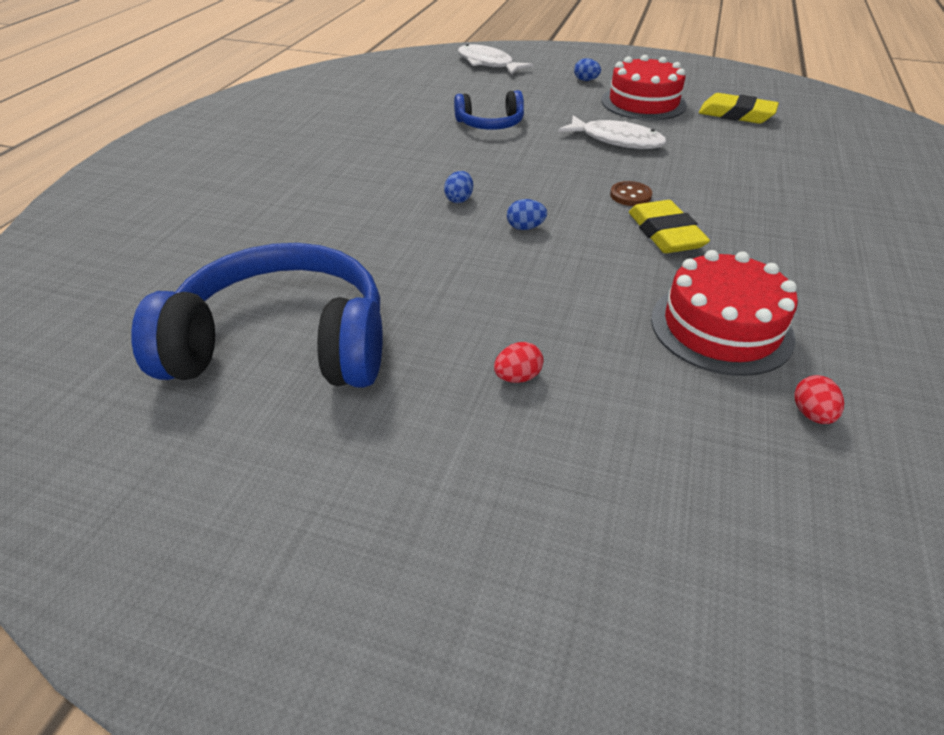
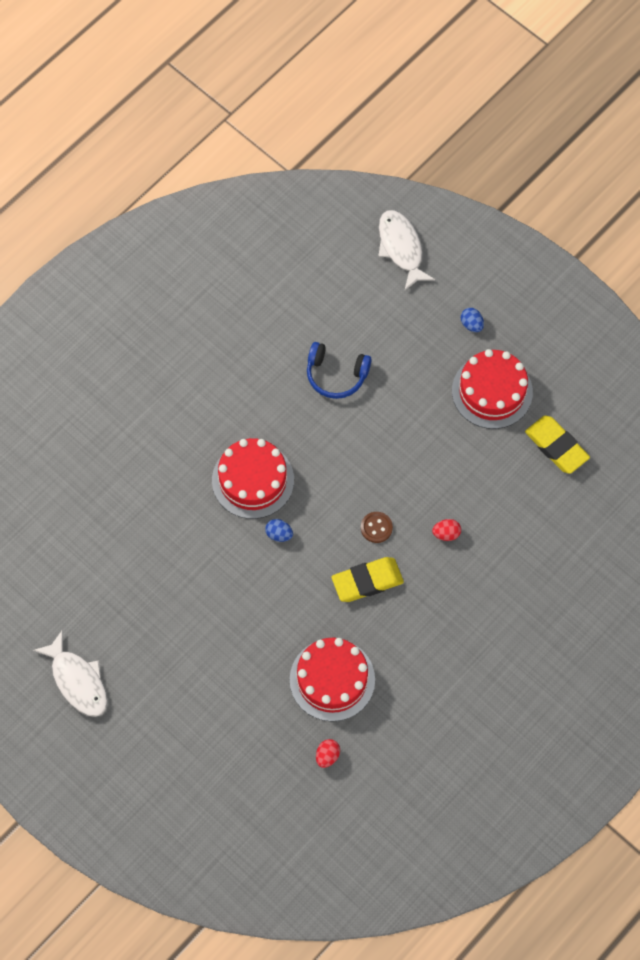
camera: 25 degrees right, 25 degrees up
blue headphones [131,243,383,388] -> none
blue egg [444,171,473,203] -> red cake [212,438,294,519]
red egg [494,342,543,383] -> red egg moved to [432,519,461,541]
white fish [558,115,667,149] -> white fish moved to [33,630,108,717]
yellow eraser [629,200,710,253] -> yellow eraser turned 60 degrees clockwise [331,557,404,602]

